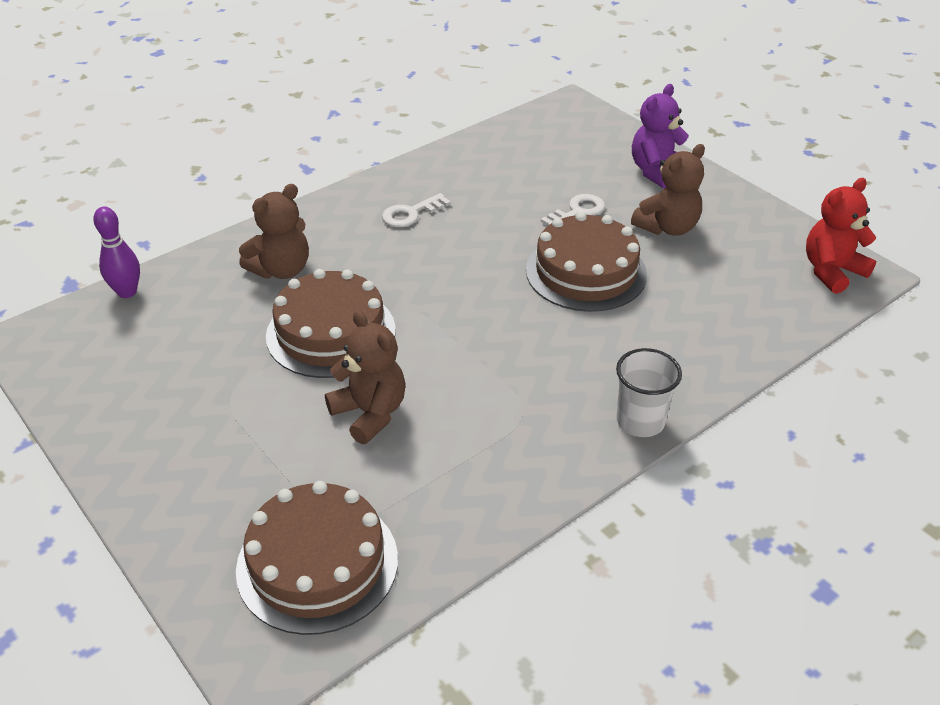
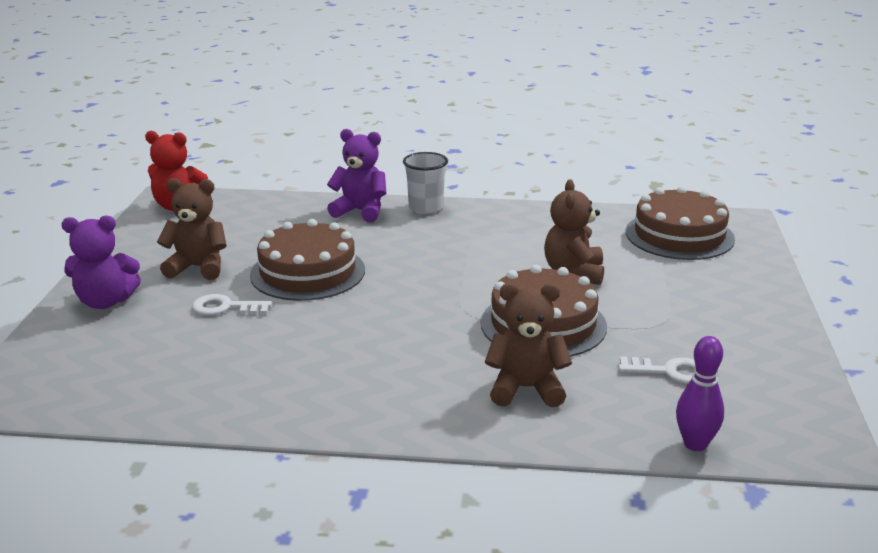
camera: 135 degrees left, 15 degrees down
white key [382,193,451,227] -> white key moved to [619,357,696,384]
none -> purple teddy bear [327,129,386,222]

